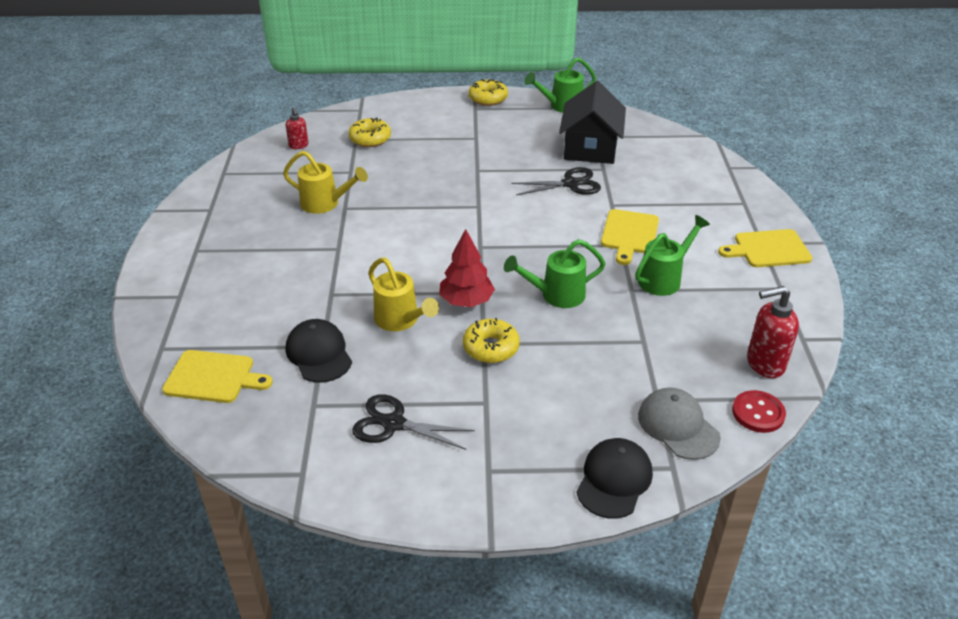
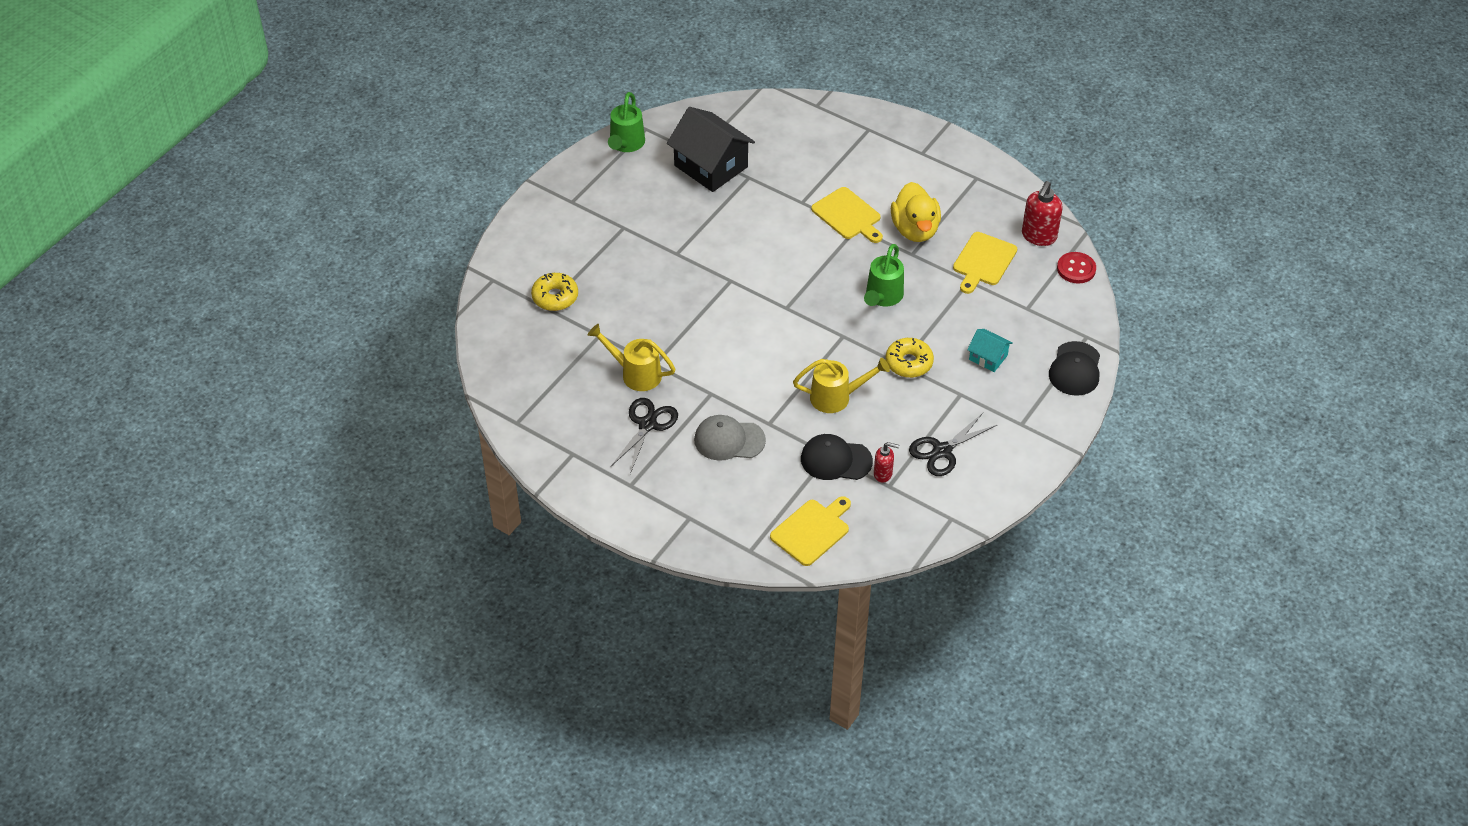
camera: 55 degrees left, 10 degrees up
yellow watering can [283,151,368,214] -> yellow watering can turned 120 degrees counterclockwise [588,324,676,391]
red soap dispenser [286,107,309,149] -> red soap dispenser moved to [874,442,899,483]
red tree [439,229,495,307] -> none
yellow donut [469,79,508,106] -> none
black scissors [511,167,601,195] -> black scissors moved to [611,398,678,474]
black cap [576,438,653,519] -> black cap turned 135 degrees counterclockwise [1049,341,1100,396]
green watering can [635,215,710,296] -> yellow duck [891,182,941,242]
grey cap [638,387,721,460] -> grey cap moved to [694,415,766,461]
yellow cutting board [718,229,812,267] -> yellow cutting board moved to [953,232,1017,294]
none -> turquoise house [967,329,1013,372]

